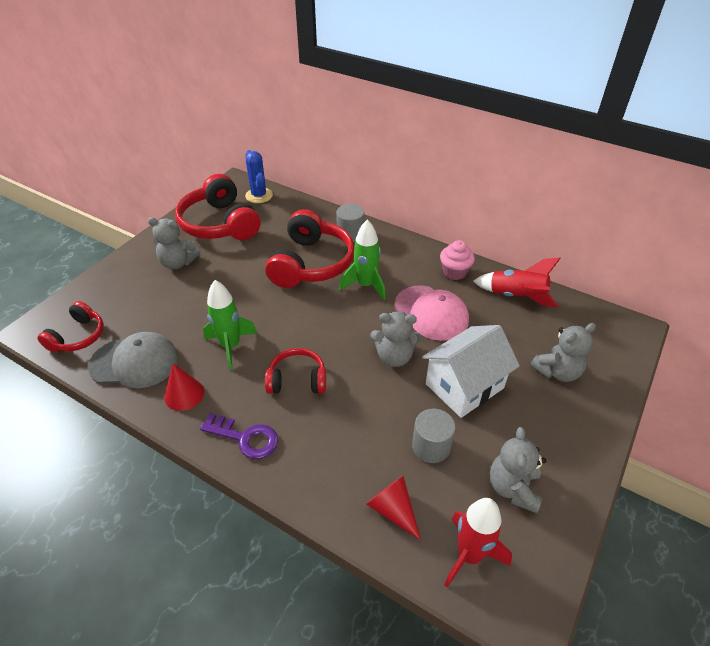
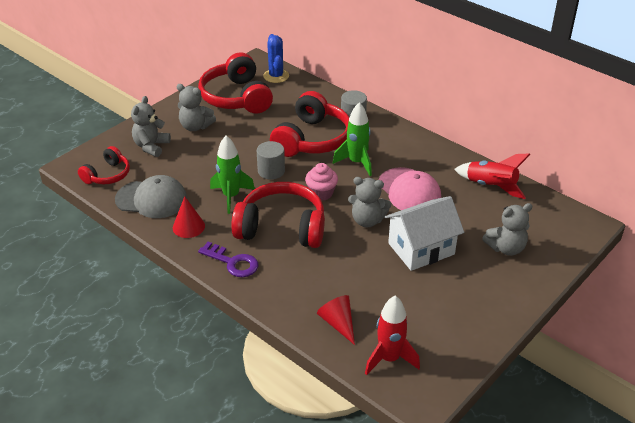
camera: 10 degrees right, 5 degrees down
red headphones [265,348,326,394] -> red headphones [231,182,325,248], size x1.78
grey cylinder [412,408,456,463] -> grey cylinder moved to [257,141,285,179]
pink cupcake [440,240,475,280] -> pink cupcake moved to [305,163,338,201]
grey teddy bear [490,427,546,513] -> grey teddy bear moved to [131,96,171,157]

